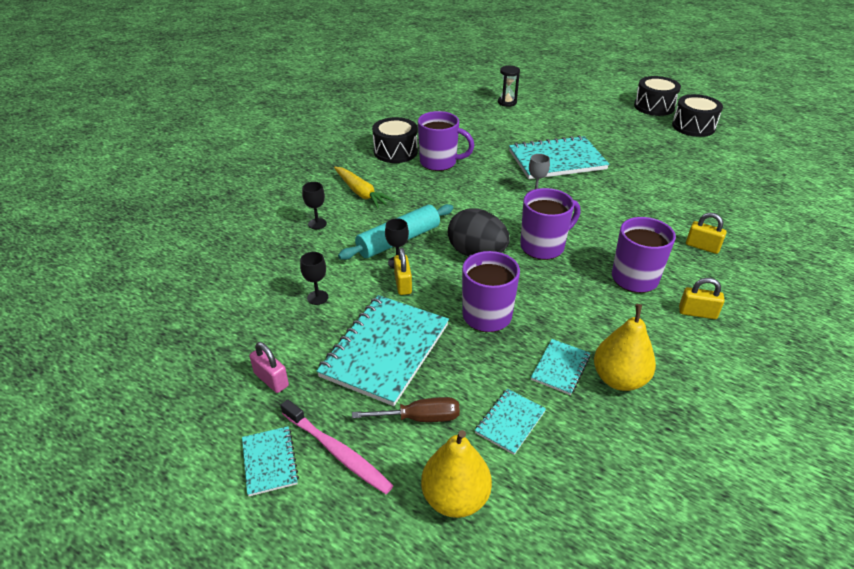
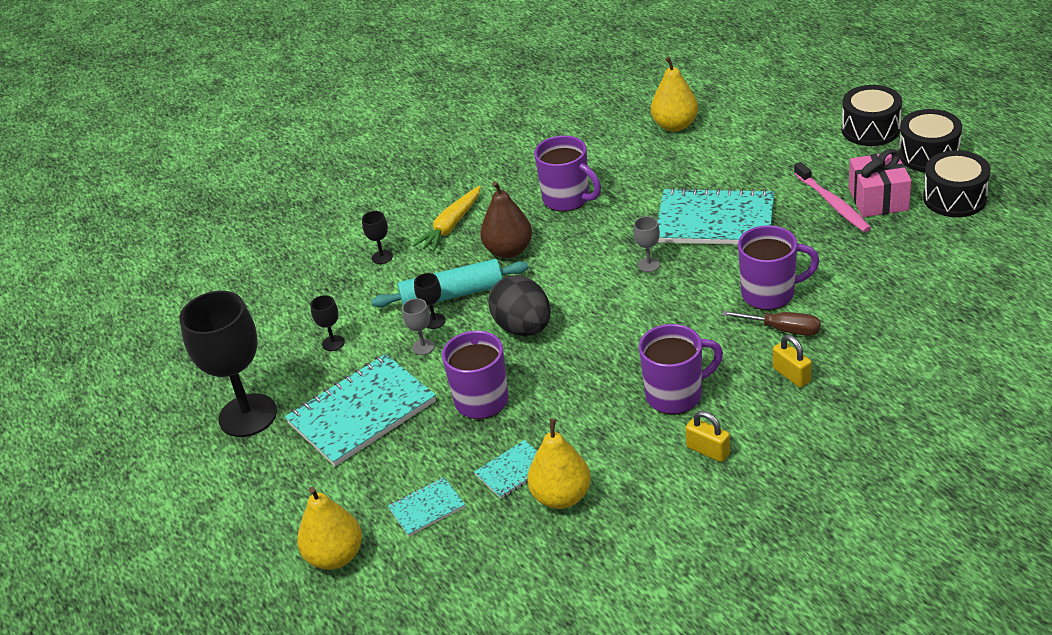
camera: 30 degrees right, 0 degrees up
turquoise notebook [242,426,299,496] -> none
pink padlock [249,342,289,393] -> black goblet [179,291,277,437]
pink toothbrush [281,399,393,494] -> pink toothbrush moved to [794,162,871,232]
yellow carrot [334,167,395,209] -> yellow carrot turned 45 degrees clockwise [413,186,481,252]
brown screwdriver [352,397,460,422] -> brown screwdriver moved to [722,311,820,336]
black drum [372,117,418,163] -> black drum moved to [842,85,902,146]
yellow padlock [394,248,412,295] -> grey goblet [402,298,435,355]
black hourglass [498,66,520,107] -> none
purple mug [520,188,580,260] -> purple mug moved to [738,225,819,310]
none -> brown pear [480,181,532,258]
none -> yellow pear [651,56,698,132]
none -> pink gift [849,149,912,217]

